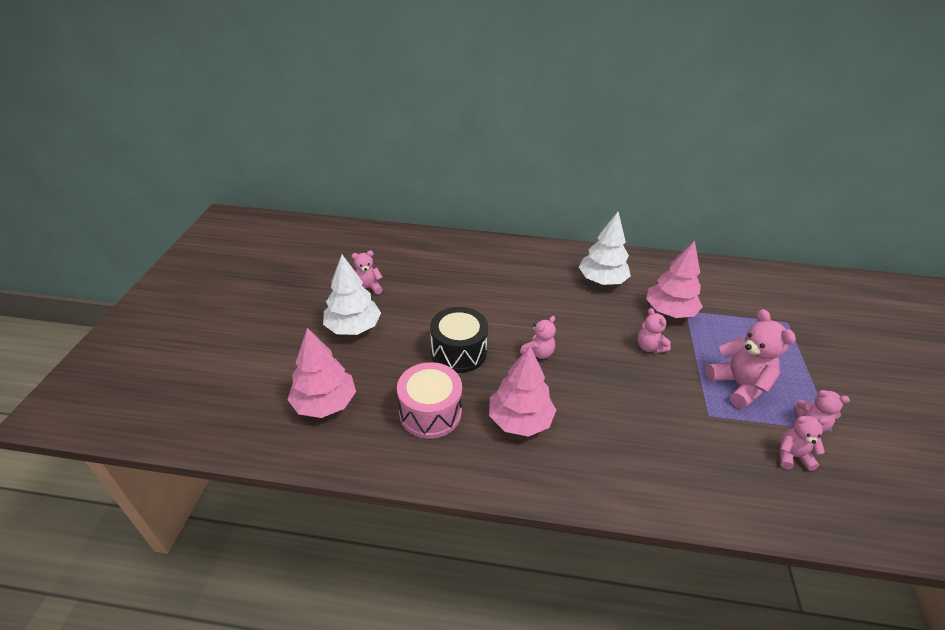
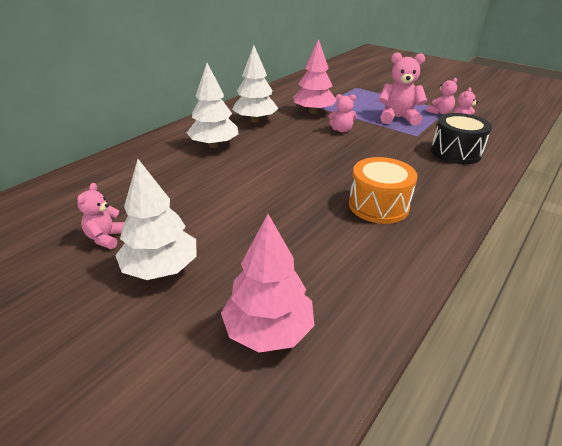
camera: 60 degrees left, 5 degrees down
pink drum [397,362,462,439] -> none
black drum [430,307,488,373] -> black drum moved to [431,113,492,164]
pink tree [489,346,556,437] -> orange drum [349,157,418,224]
pink teddy bear [520,316,556,359] -> none
none -> white tree [187,63,238,148]

